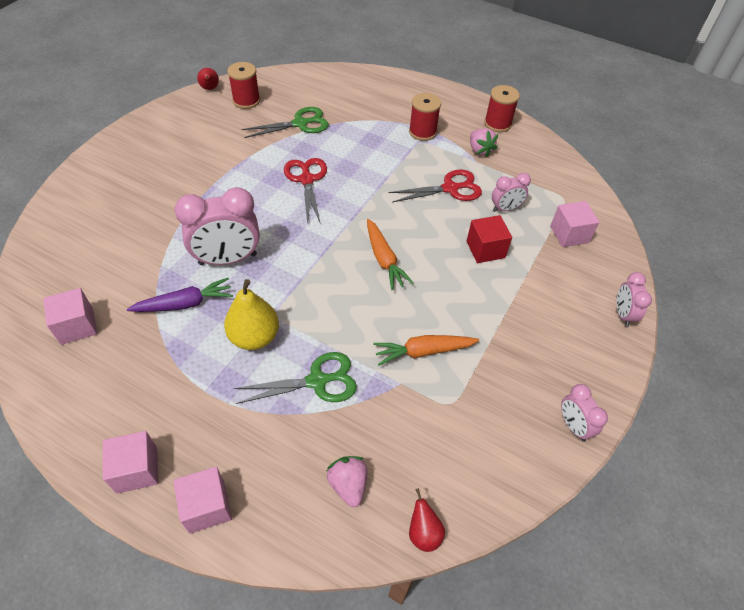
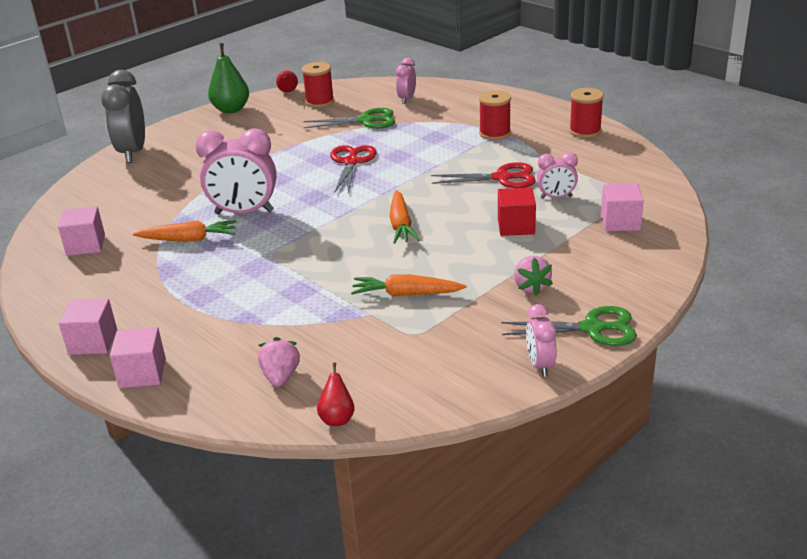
camera: 20 degrees right, 20 degrees down
purple carrot [127,278,233,312] -> orange carrot [133,221,237,242]
yellow pear [224,279,279,350] -> none
green scissors [234,352,357,404] -> green scissors moved to [501,306,637,346]
pink strawberry [470,128,498,157] -> pink strawberry moved to [514,256,553,296]
pink clock [617,272,652,327] -> pink clock moved to [396,58,416,104]
none -> grey clock [101,70,145,163]
none -> green pear [208,43,249,113]

